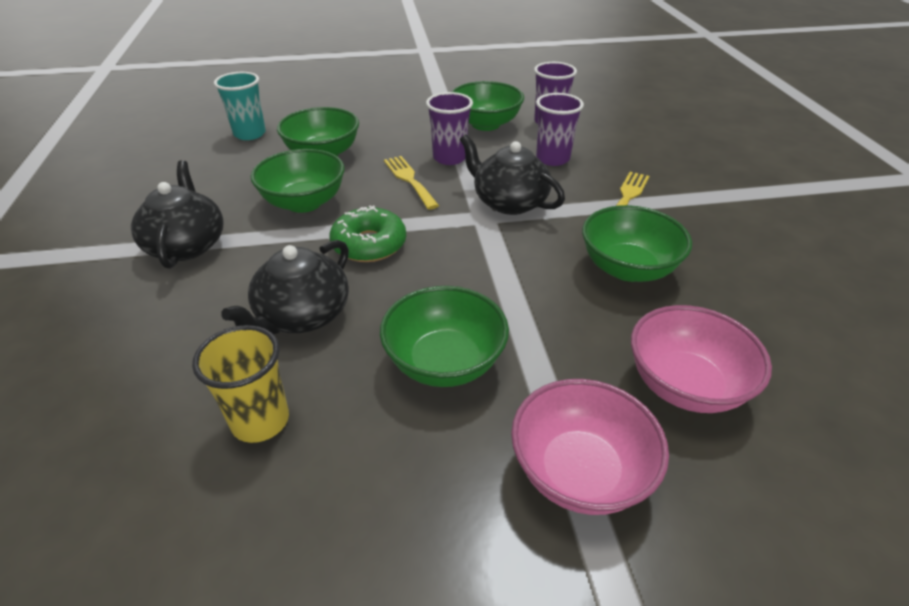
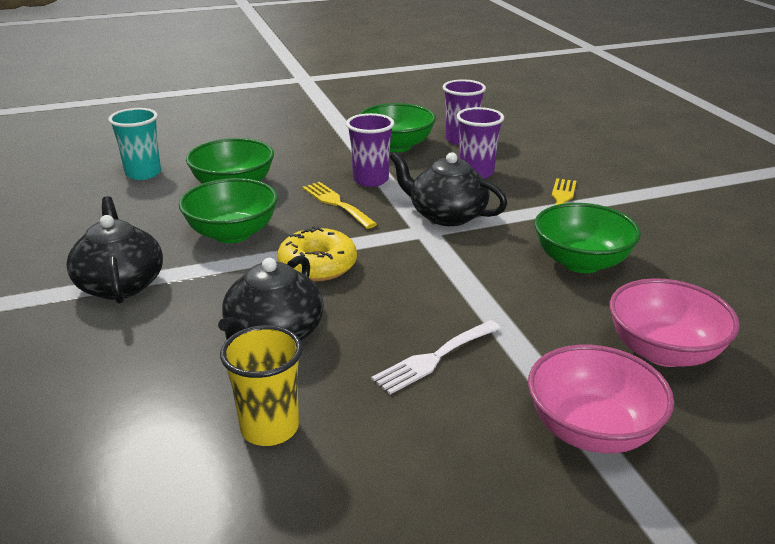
camera: 10 degrees left, 10 degrees down
green donut [329,206,406,262] -> yellow donut [277,226,357,282]
green bowl [380,286,509,387] -> white fork [371,320,501,394]

